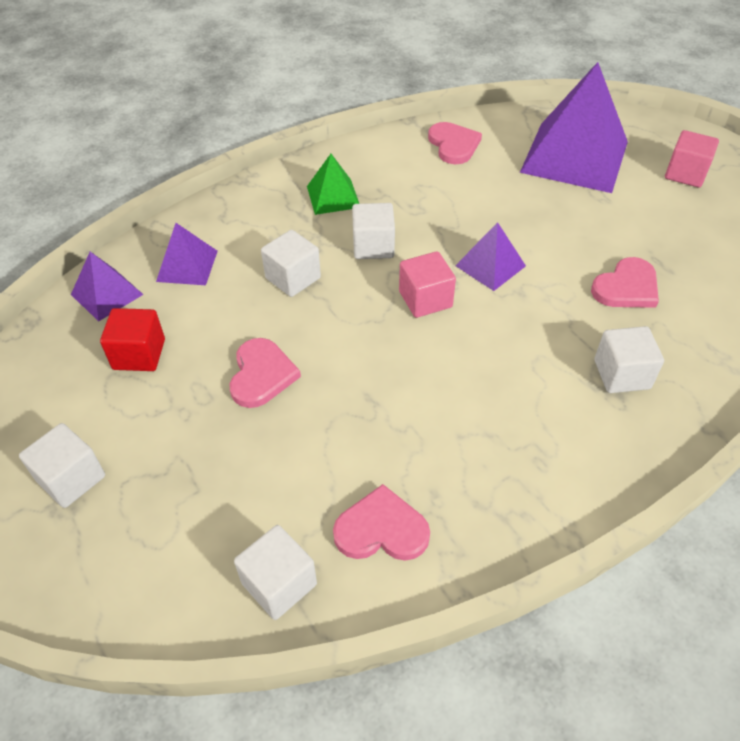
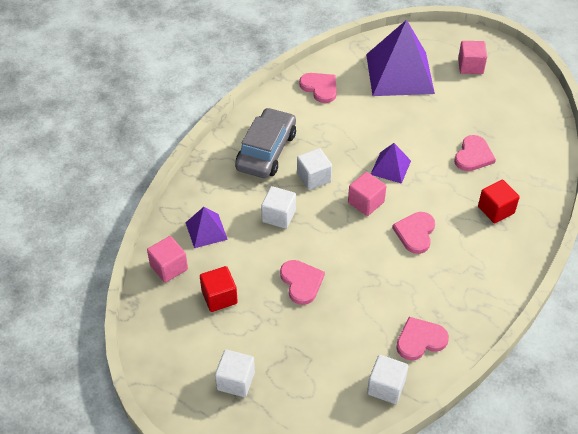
camera: 25 degrees left, 0 degrees up
purple pyramid [71,252,143,321] -> pink cube [147,236,188,283]
green pyramid [307,154,359,215] -> grey car [235,108,296,178]
white cube [594,326,664,393] -> red cube [478,180,520,223]
none -> pink heart [392,212,435,254]

